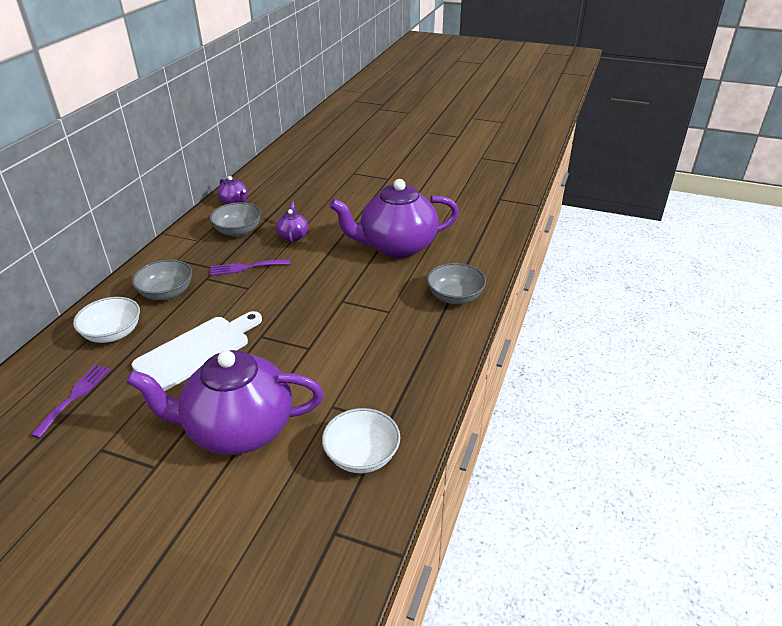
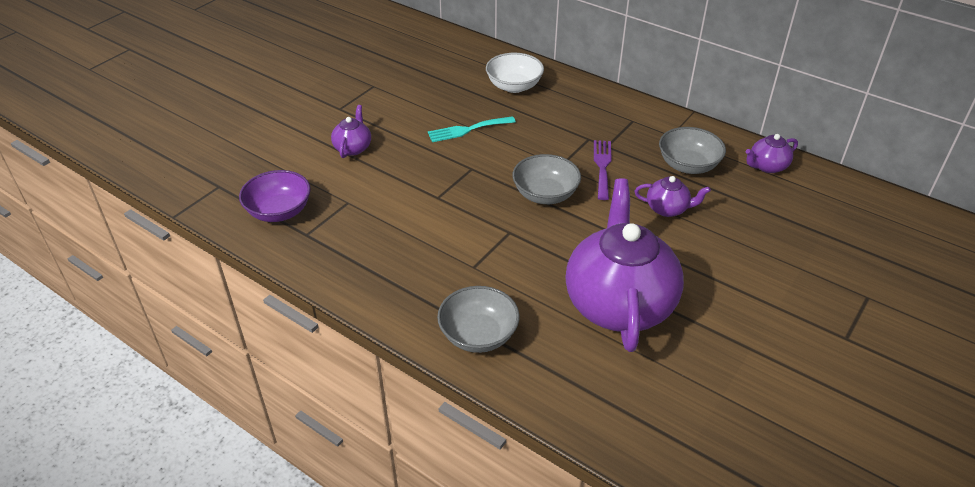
camera: 105 degrees right, 5 degrees up
purple fork [31,365,110,438] -> none
purple teapot [126,350,324,455] -> purple teapot [331,105,371,158], size x0.43
grey bowl [132,259,192,300] -> grey bowl moved to [512,154,581,204]
white cutting board [132,311,262,391] -> turquoise fork [428,116,516,142]
white bowl [322,408,400,473] -> purple bowl [239,170,311,222]

